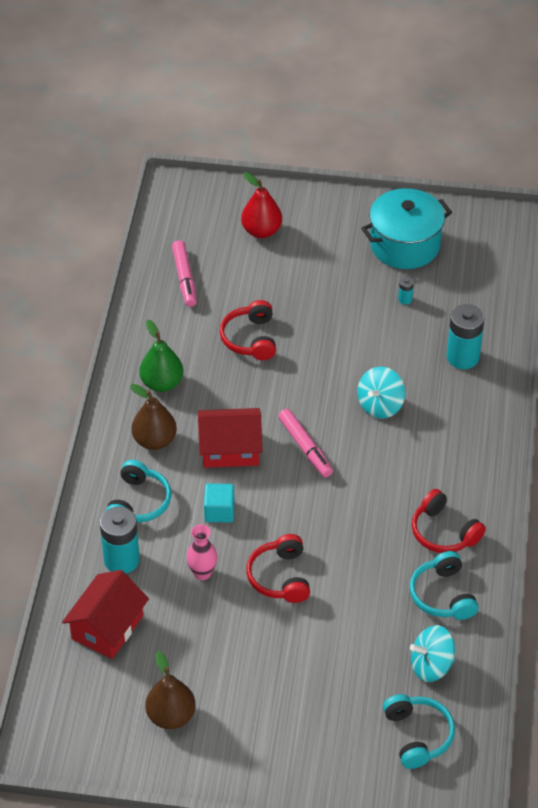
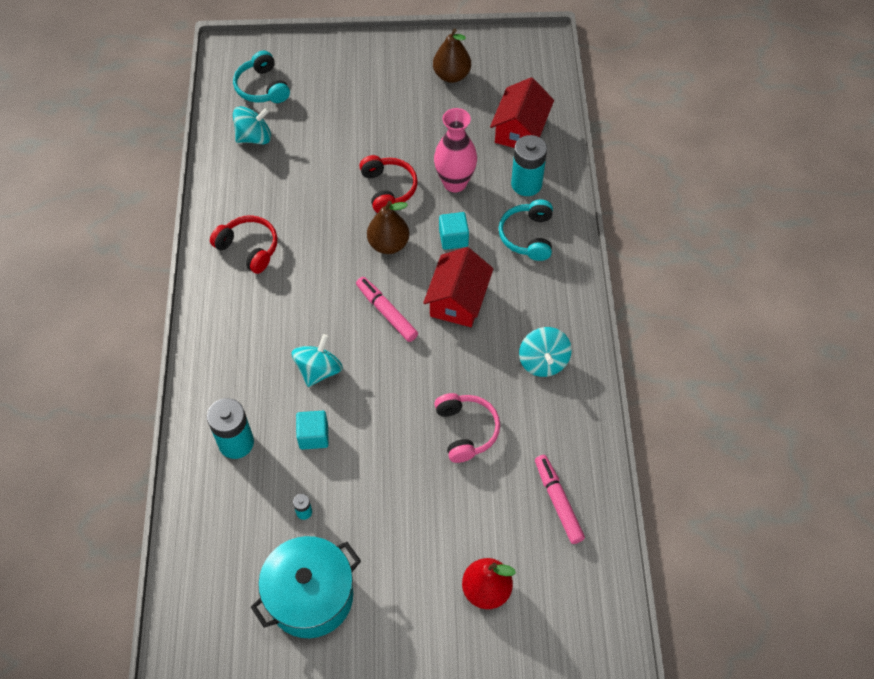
camera: 170 degrees right, 10 degrees up
brown pear [130,384,177,450] -> brown pear moved to [367,201,409,254]
green pear [139,320,184,392] -> turquoise spinning top [519,327,572,377]
pink vase [187,524,217,580] -> pink vase [434,108,477,192], size x1.60
red house [198,408,262,468] -> red house turned 60 degrees counterclockwise [423,247,494,327]
red headphones [220,300,276,360] -> pink headphones [434,393,500,463]
turquoise headphones [409,551,479,620] -> none
none -> turquoise cube [296,411,329,450]

